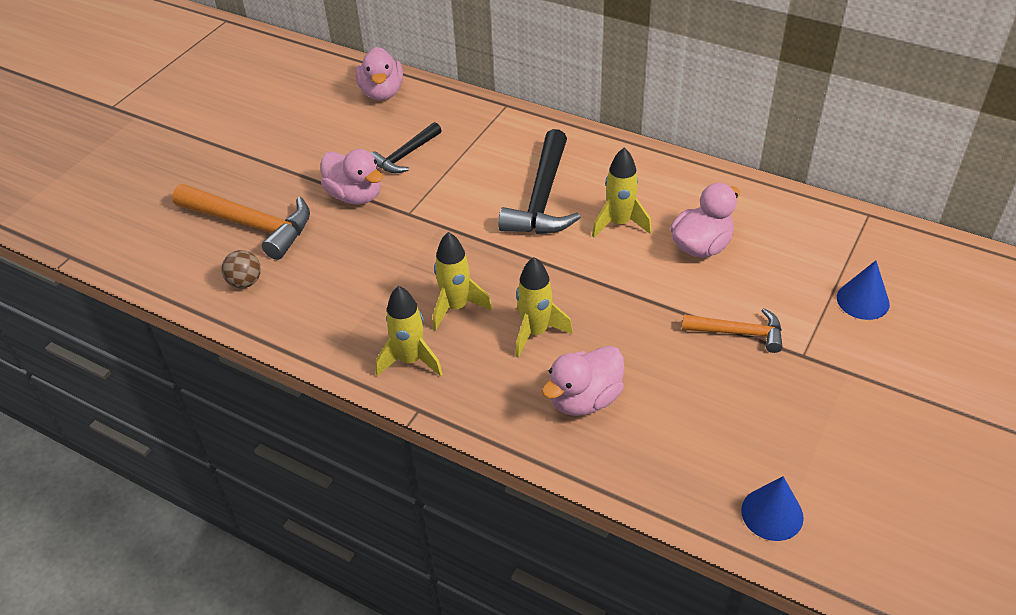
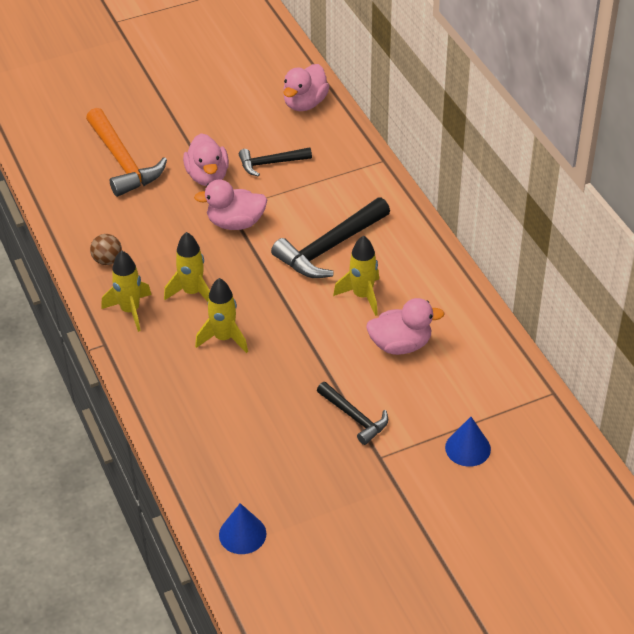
camera: 35 degrees right, 0 degrees up
brown ball [221,250,261,288] -> brown ball moved to [90,234,122,265]
pink duck [542,346,624,416] -> pink duck moved to [194,179,267,230]
orange hammer [682,308,783,353] -> black hammer [317,382,388,445]

